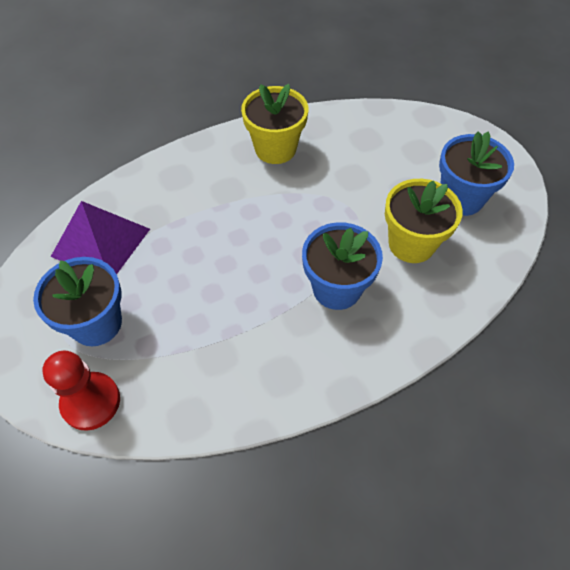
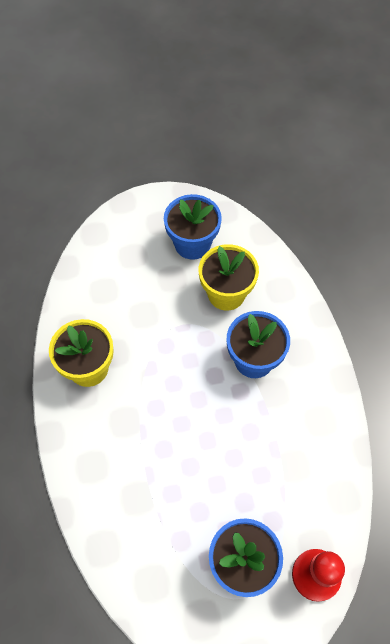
camera: 75 degrees left, 5 degrees up
purple pyramid [51,201,150,274] -> none

